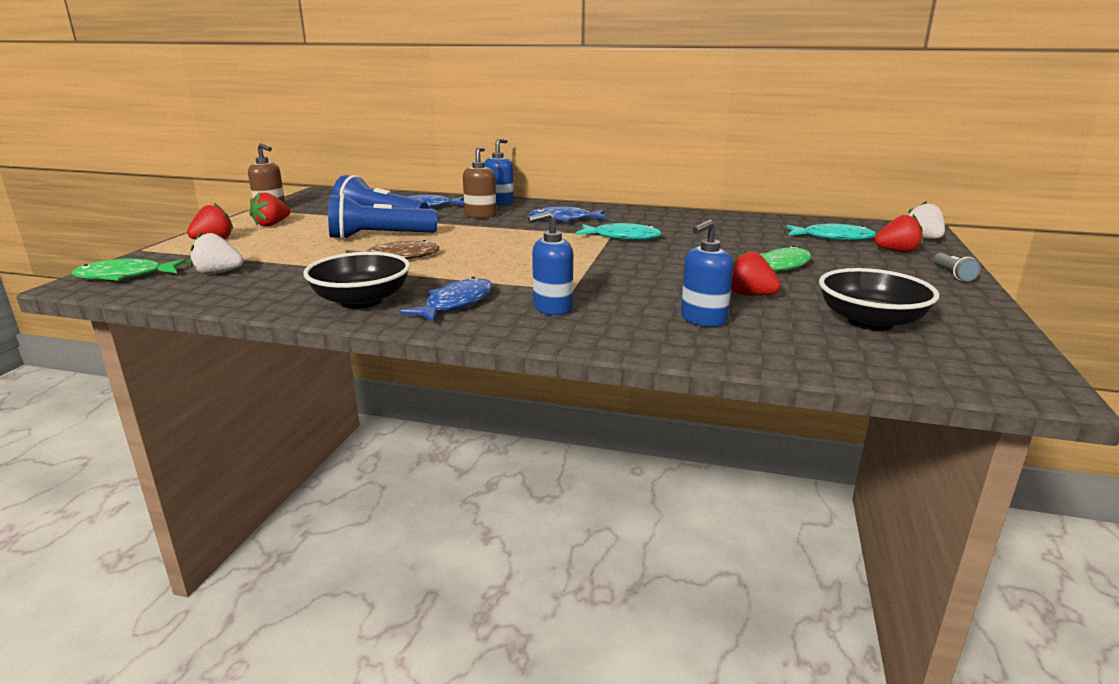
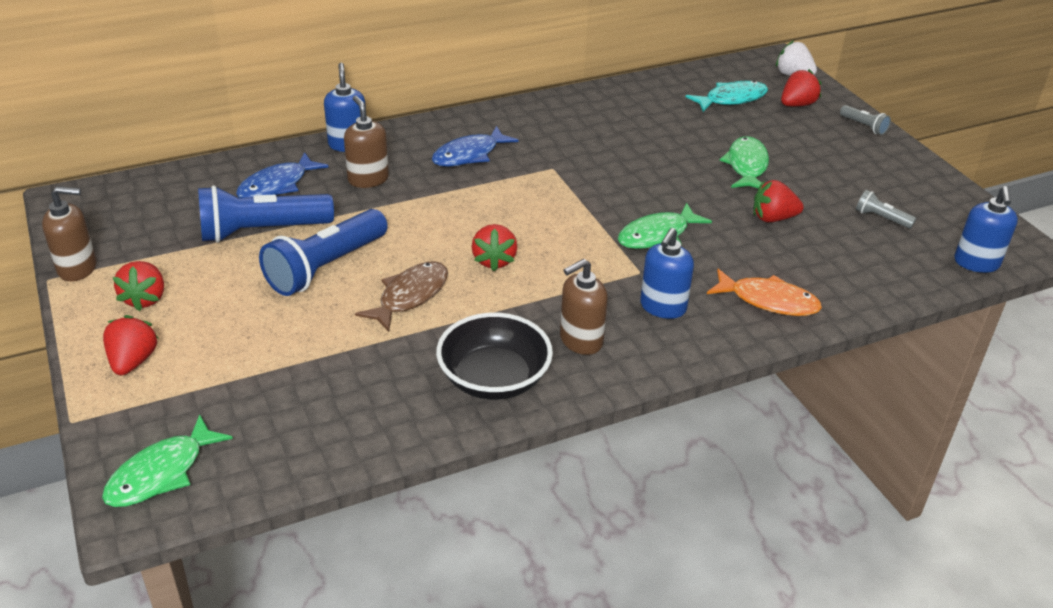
camera: 40 degrees left, 15 degrees up
white strawberry [190,232,243,274] -> none
blue fish [400,277,493,322] -> brown soap dispenser [560,259,608,355]
turquoise fish [576,223,662,240] -> none
blue soap dispenser [681,219,733,327] -> blue soap dispenser moved to [954,186,1018,273]
black bowl [819,268,940,331] -> grey flashlight [856,190,916,229]
none -> red strawberry [472,224,517,271]
none -> green fish [618,203,712,249]
none -> orange fish [707,269,822,316]

